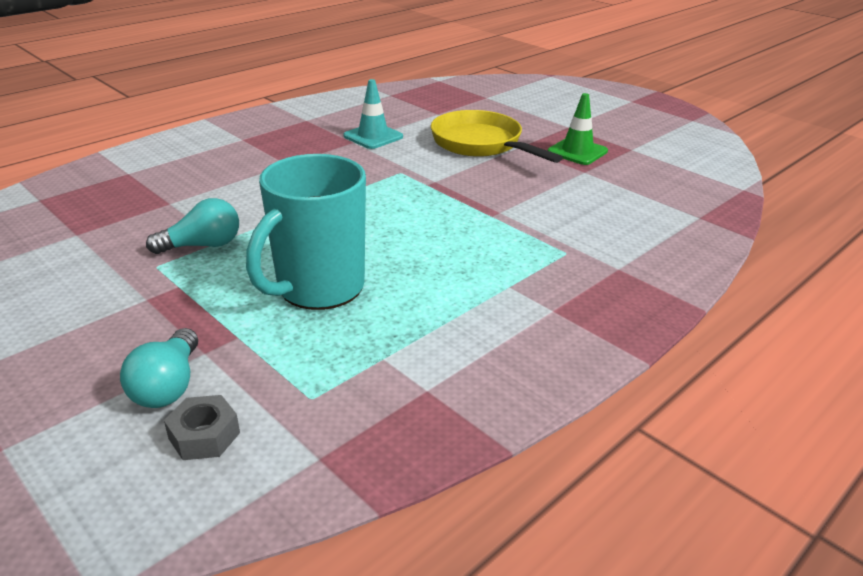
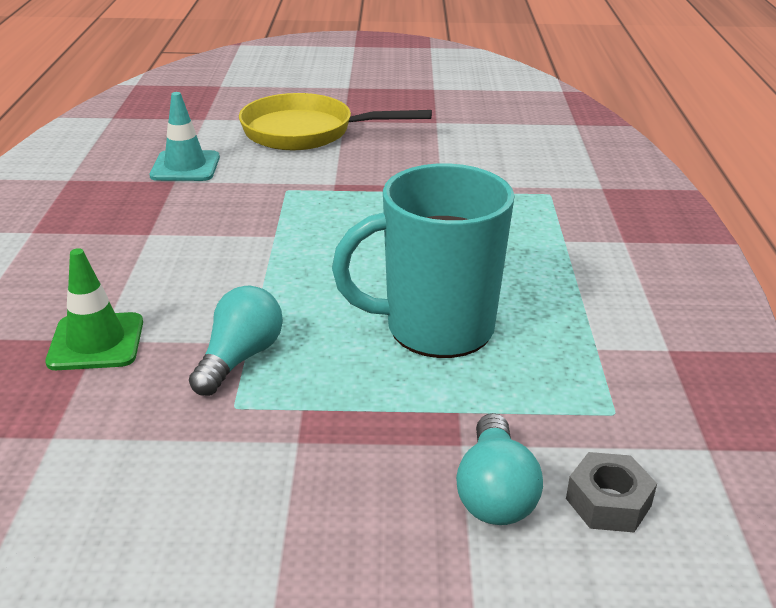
camera: 45 degrees left, 0 degrees up
turquoise light bulb [120,328,198,408] -> turquoise light bulb turned 45 degrees clockwise [456,413,543,525]
turquoise mug [246,154,366,310] -> turquoise mug turned 90 degrees clockwise [332,163,515,358]
green traffic cone [547,93,608,165] -> green traffic cone moved to [45,248,143,370]

